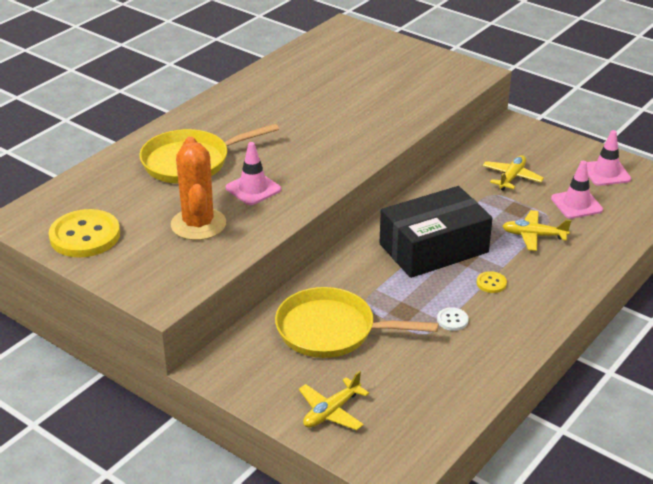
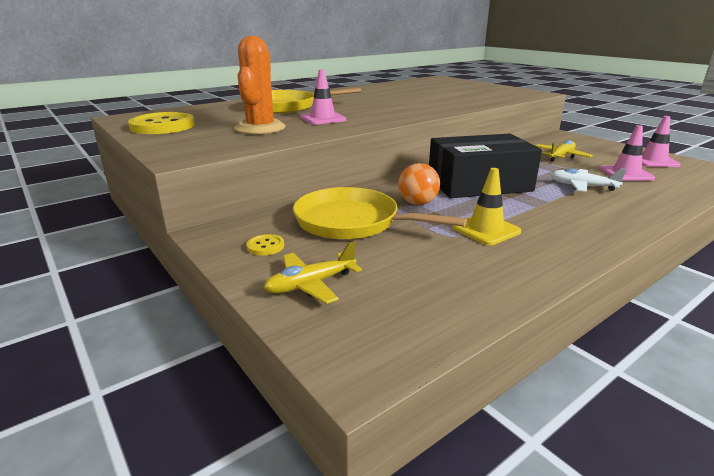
camera: 15 degrees right, 10 degrees down
white button [437,307,469,331] -> yellow traffic cone [452,168,521,245]
yellow button [477,271,507,293] -> yellow button moved to [246,234,284,256]
yellow plane [503,210,571,251] -> white plane [550,168,626,192]
none -> orange ball [398,163,440,205]

